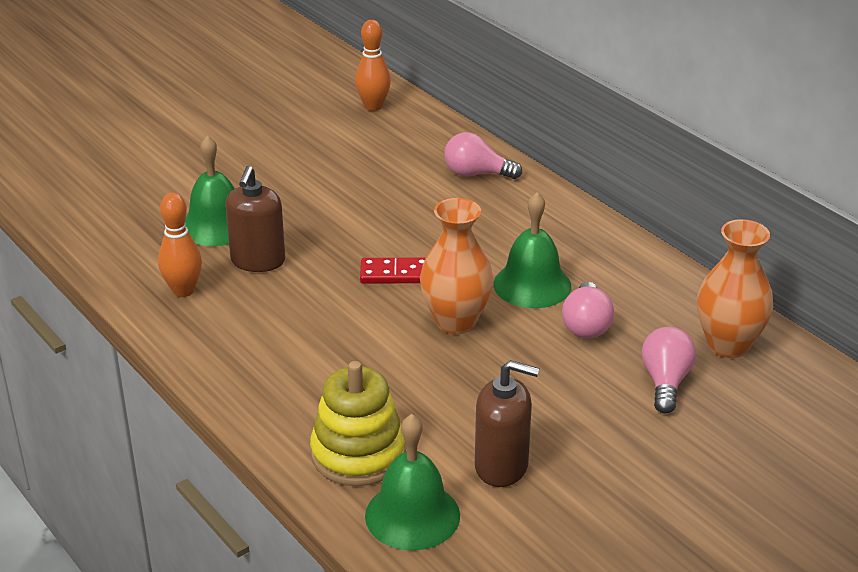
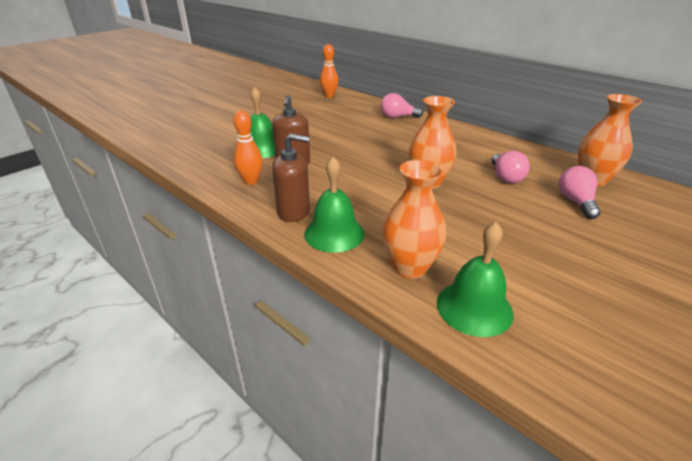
camera: 10 degrees left, 0 degrees up
yellow stacking toy [310,361,406,486] -> orange vase [382,160,447,279]
red domino [360,258,426,284] -> none
brown soap dispenser [475,360,539,487] -> brown soap dispenser moved to [272,133,310,222]
green bell [493,192,571,308] -> green bell moved to [304,157,365,253]

